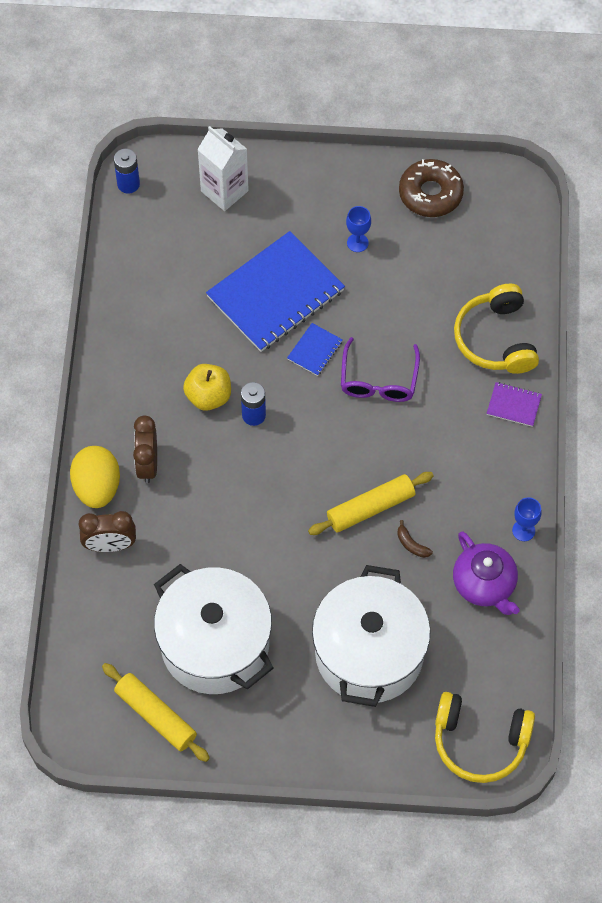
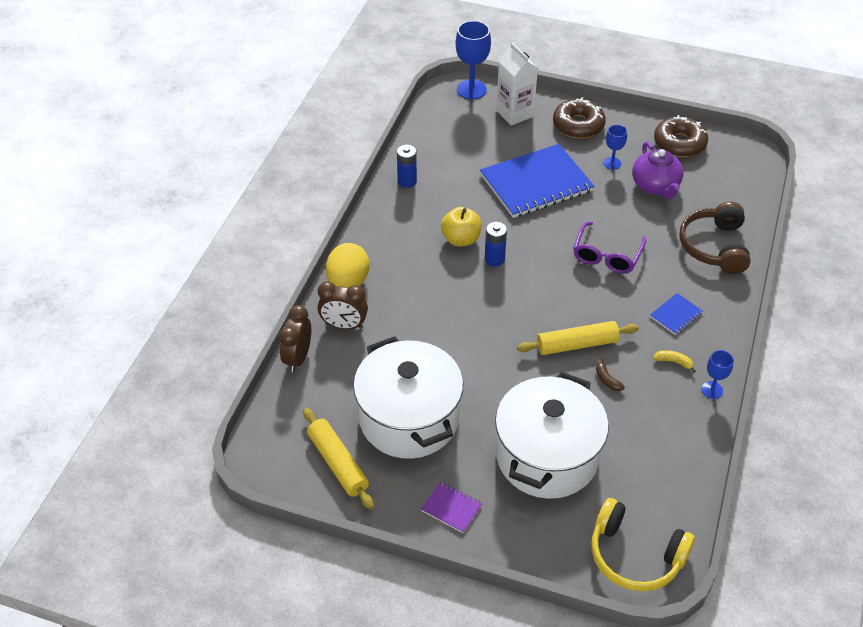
camera: 15 degrees right, 15 degrees down
blue battery [114,149,140,194] -> blue battery moved to [397,145,417,188]
brown clock [133,415,157,483] -> brown clock moved to [279,305,311,372]
blue notebook [287,323,343,376] -> blue notebook moved to [650,293,703,335]
purple teapot [453,531,520,615] -> purple teapot moved to [632,142,684,199]
yellow headphones [454,284,539,374] -> brown headphones [679,202,751,274]
purple notebook [487,382,542,427] -> purple notebook moved to [421,481,483,533]
none -> blue goblet [455,21,491,99]
none -> brown donut [553,97,606,139]
none -> yellow banana [653,350,696,373]

